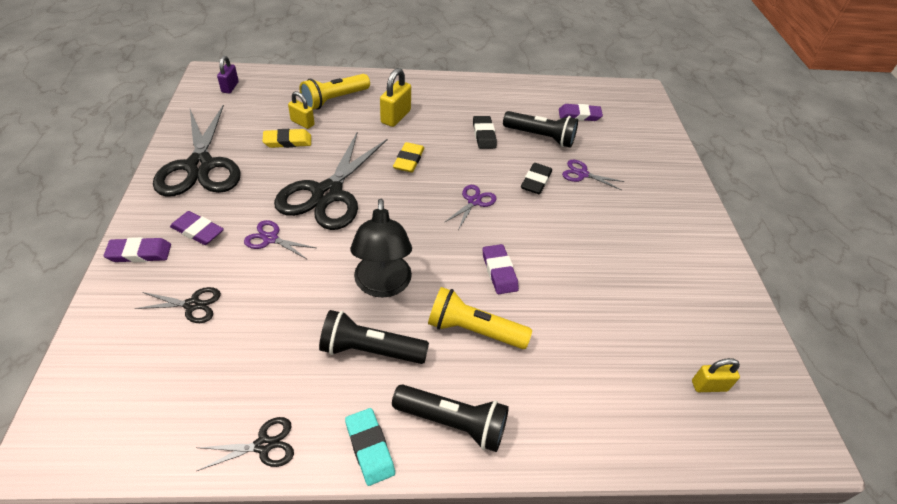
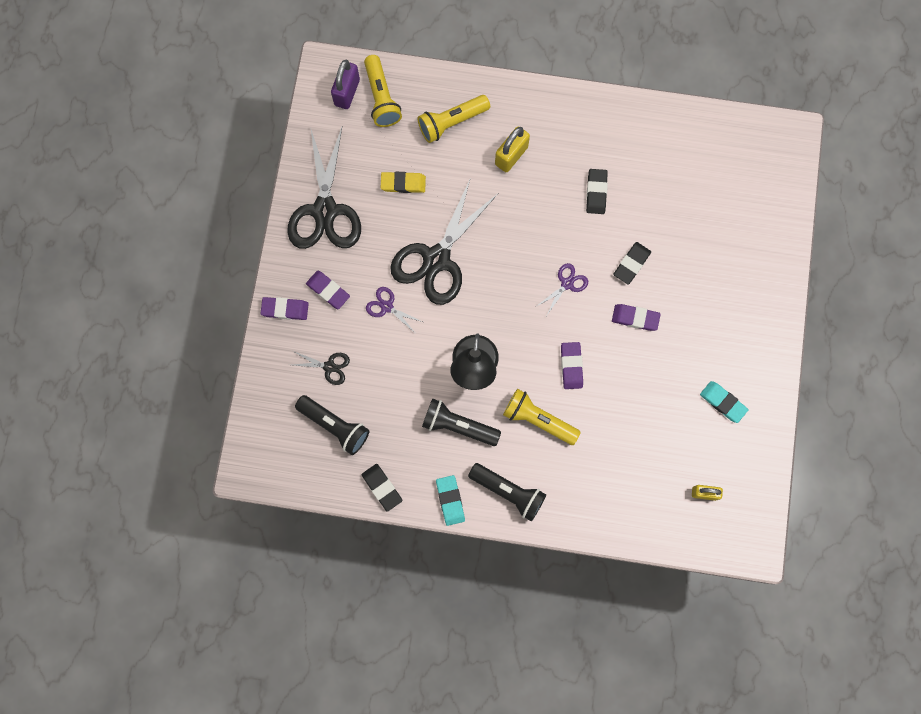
camera: 15 degrees right, 30 degrees up
black scissors [197,417,294,471] -> black eraser [362,464,403,512]
purple padlock [217,56,239,93] -> purple padlock [331,60,360,109], size x1.53
yellow padlock [288,91,315,129] -> none
yellow eraser [393,142,424,173] -> none
black flashlight [503,111,578,148] -> black flashlight moved to [295,395,369,455]
purple eraser [559,104,603,121] -> purple eraser moved to [612,304,661,331]
purple scissors [562,160,625,190] -> none
none -> yellow flashlight [364,55,402,127]
none -> turquoise eraser [700,381,749,423]

